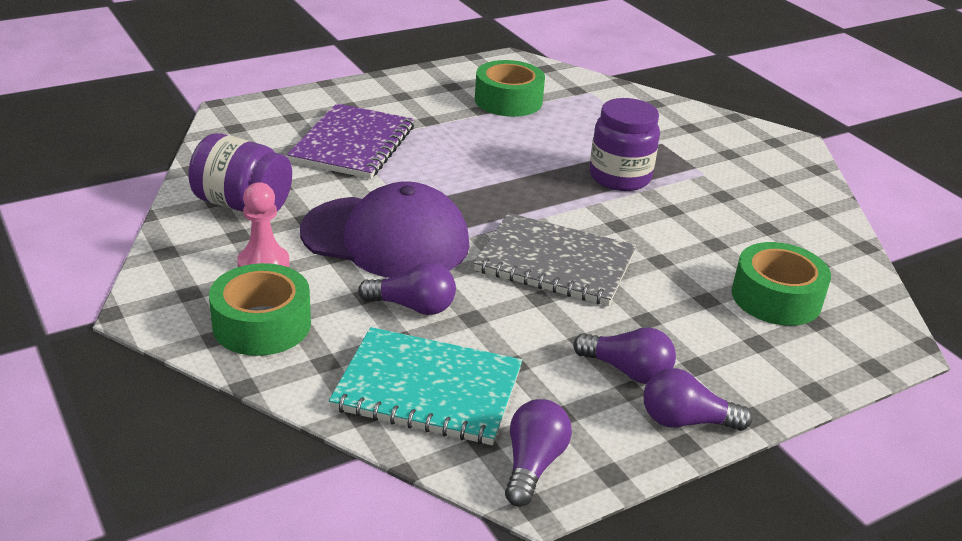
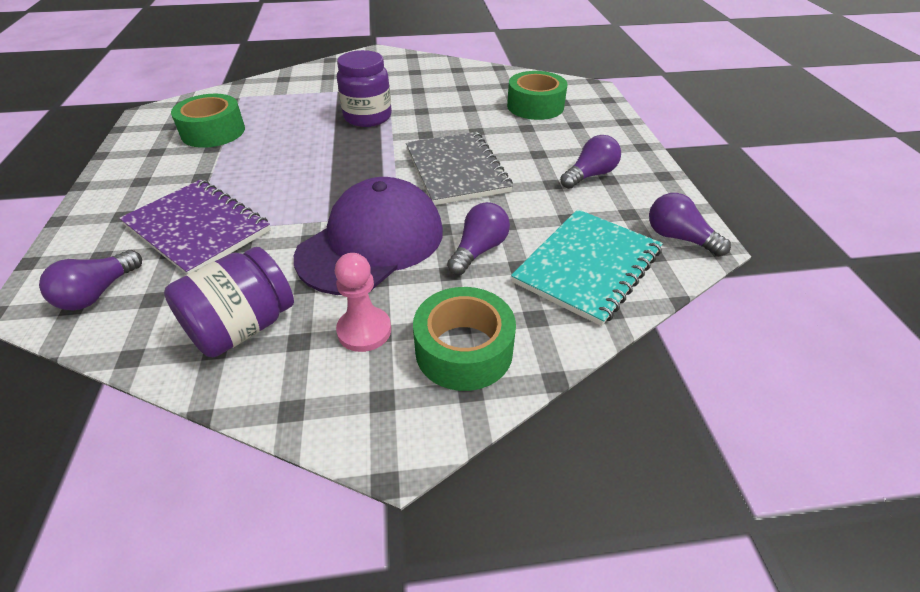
camera: 65 degrees left, 10 degrees up
grey notebook [474,213,636,306] -> grey notebook turned 60 degrees counterclockwise [406,132,513,205]
purple light bulb [643,368,752,431] -> purple light bulb moved to [39,250,142,311]

